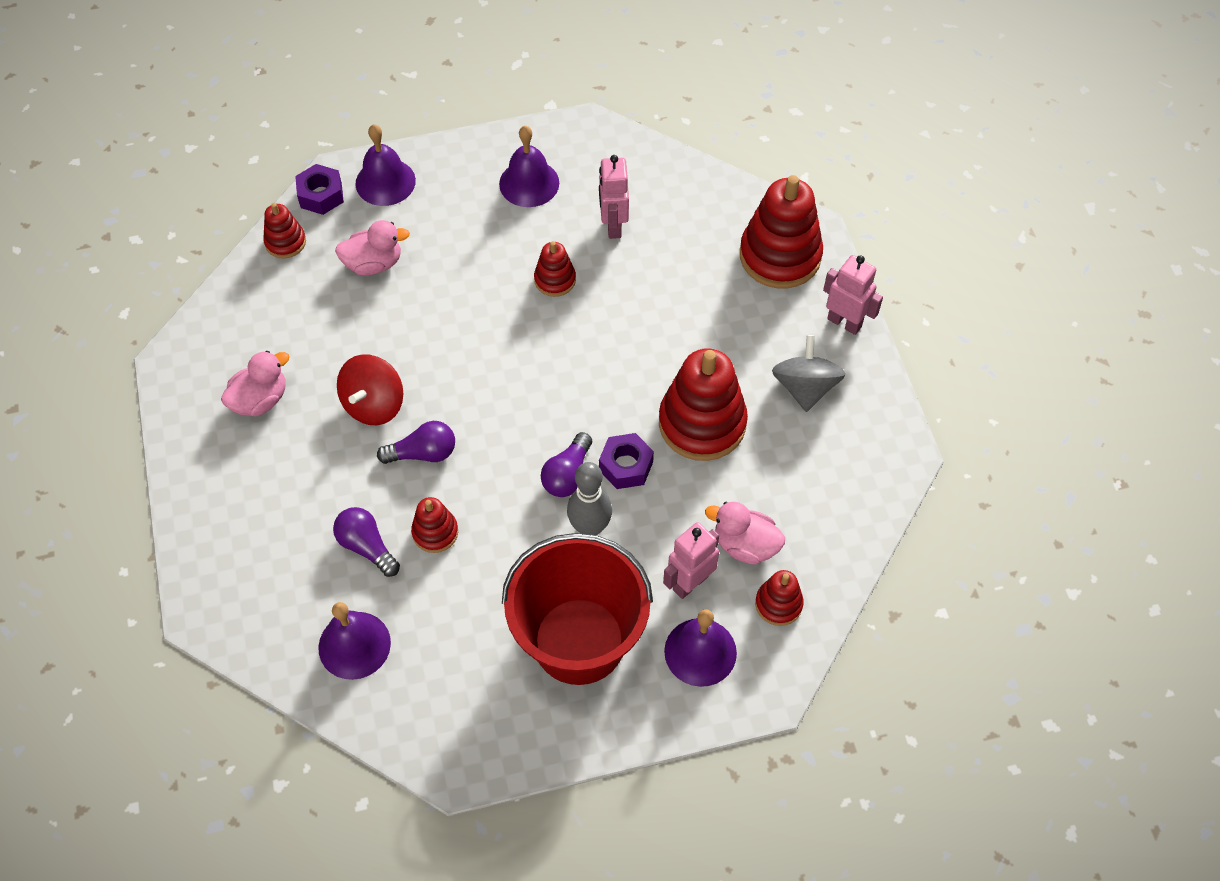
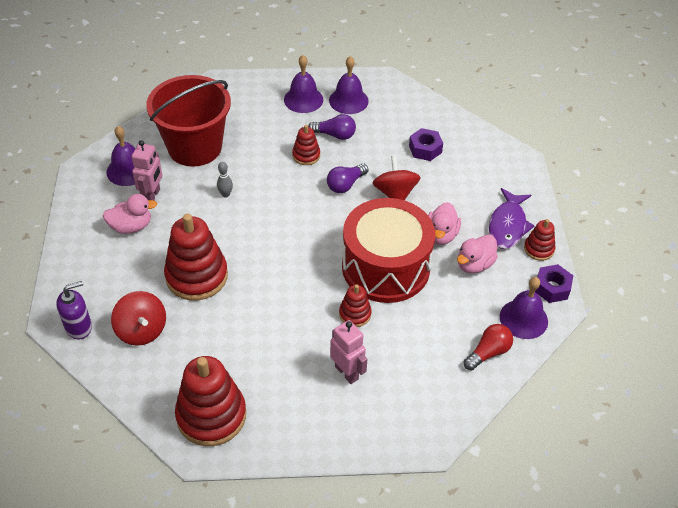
camera: 145 degrees right, 10 degrees down
pink duck [221,351,290,417] -> pink duck moved to [428,202,461,245]
purple bell [499,126,559,207] -> purple bell moved to [329,56,369,114]
purple light bulb [541,432,592,497] -> none
grey bowling pin [567,462,612,535] -> grey bowling pin [217,162,233,198], size x0.57
purple nut [599,433,654,489] -> purple nut moved to [409,128,443,161]
red stacking toy [755,570,804,626] -> none
grey spinning top [772,335,845,412] -> red spinning top [111,291,166,346]
pink robot [823,255,883,335] -> none
none -> purple soap dispenser [56,281,92,339]
none -> red drum [342,198,435,303]
none -> red light bulb [464,324,513,370]
none -> purple fish [489,188,535,249]

